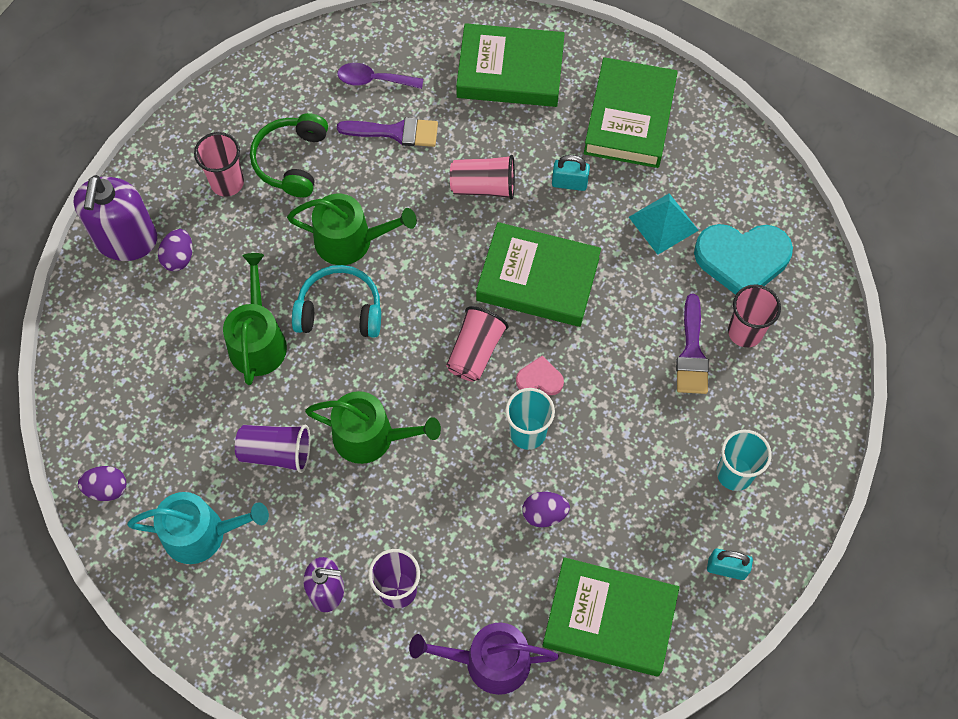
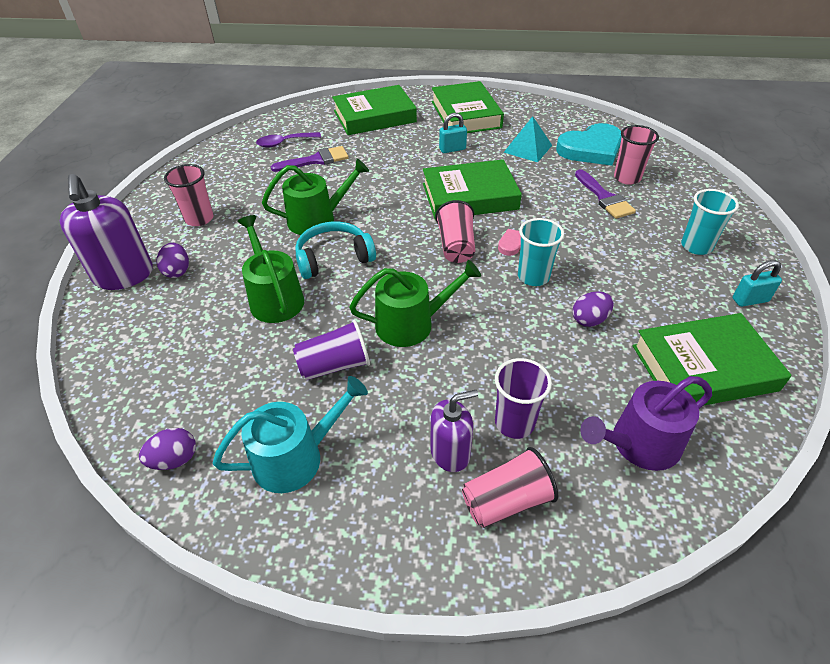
camera: 25 degrees left, 20 degrees down
green headphones [250,113,328,197] -> none
pink cup [450,155,515,200] -> pink cup moved to [462,447,558,528]

